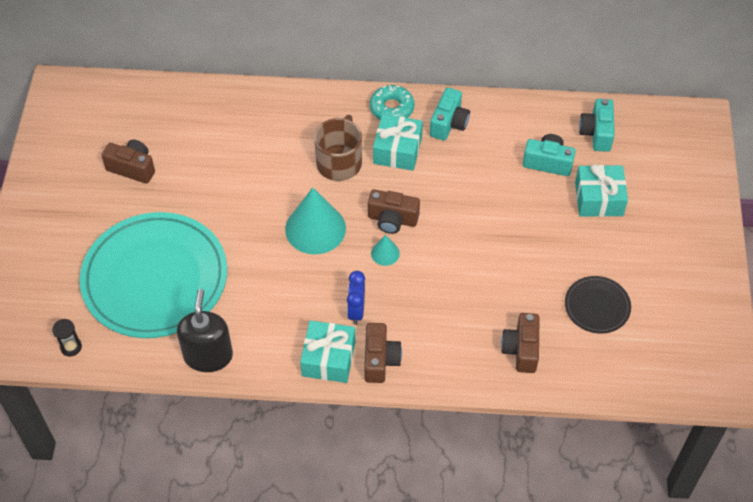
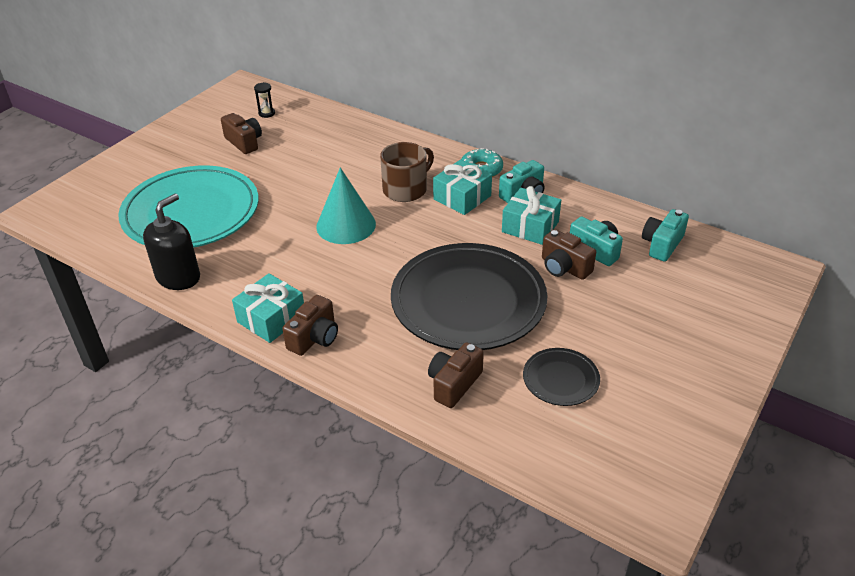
camera: 30 degrees right, 15 degrees down
black hourglass [52,319,82,356] -> black hourglass moved to [254,82,275,118]
blue clock [347,271,365,325] -> none
brown camera [368,190,420,234] -> brown camera moved to [542,229,596,280]
turquoise cone [371,235,400,266] -> none
turquoise gift [575,164,628,217] -> turquoise gift moved to [502,186,561,245]
none -> black plate [391,243,548,350]

